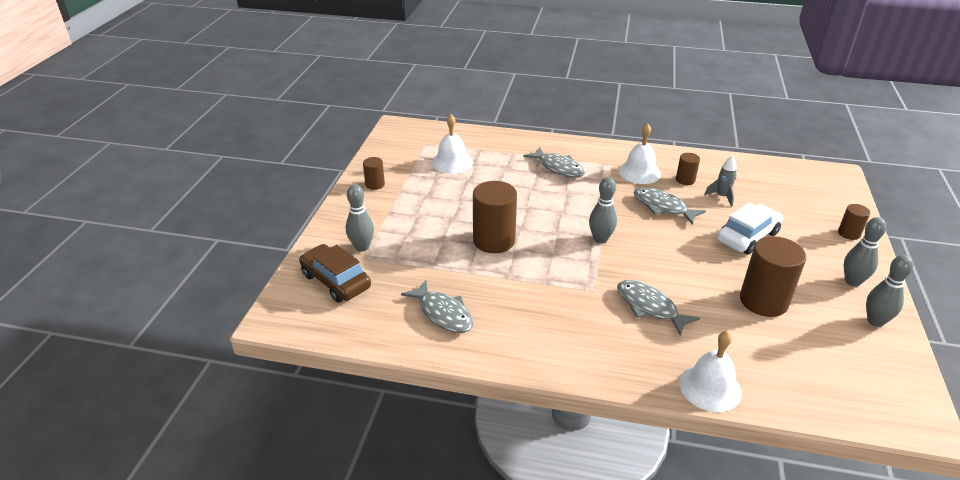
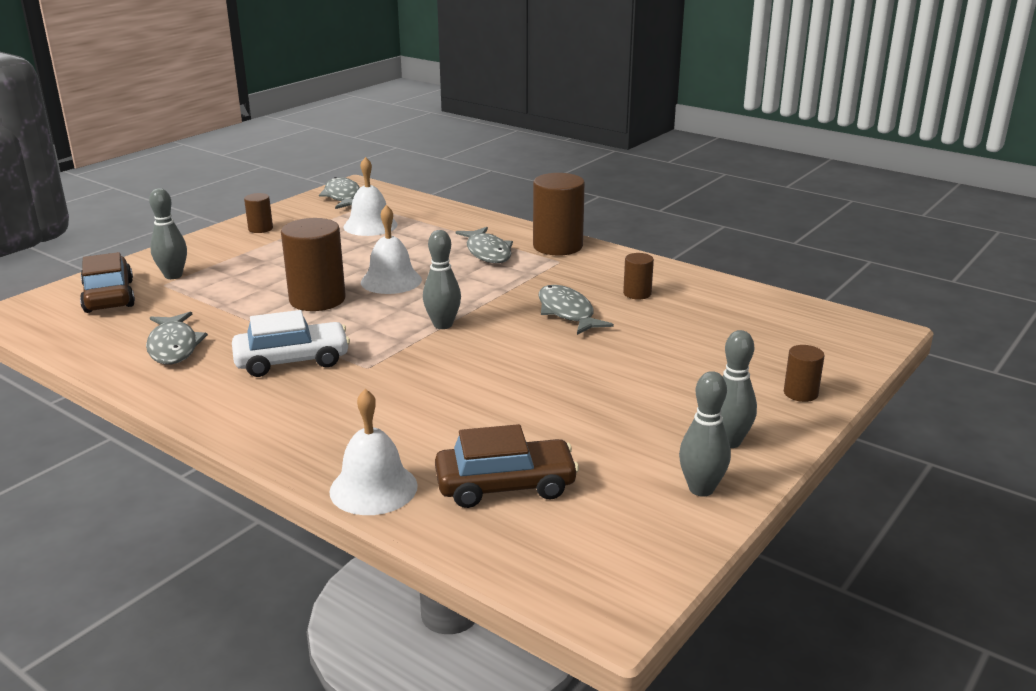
camera: 25 degrees right, 10 degrees down
grey fish [617,280,700,336] -> grey fish moved to [319,177,360,209]
white bell [618,123,661,184] -> white bell moved to [361,205,422,294]
grey rocket [704,155,737,206] -> none
white car [717,203,783,255] -> white car moved to [232,310,350,377]
brown cylinder [740,236,806,317] -> brown cylinder moved to [533,173,585,256]
none -> brown car [435,424,579,508]

